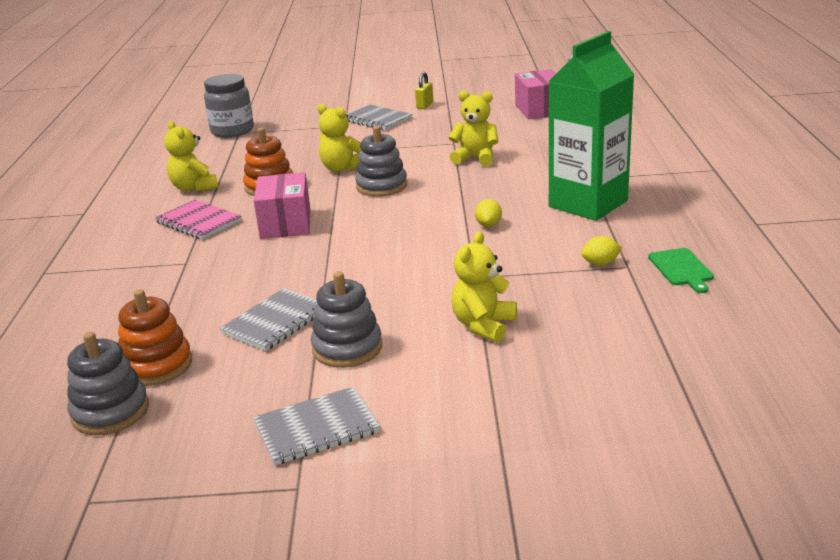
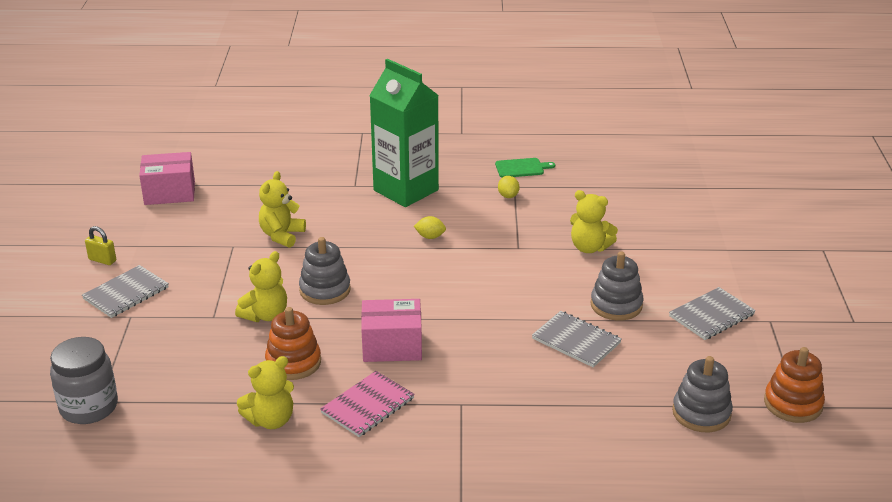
camera: 90 degrees left, 5 degrees up
orange stacking toy [118,289,192,386] -> orange stacking toy moved to [764,347,825,423]
grey notebook [253,386,380,465] -> grey notebook turned 75 degrees clockwise [669,287,756,340]

